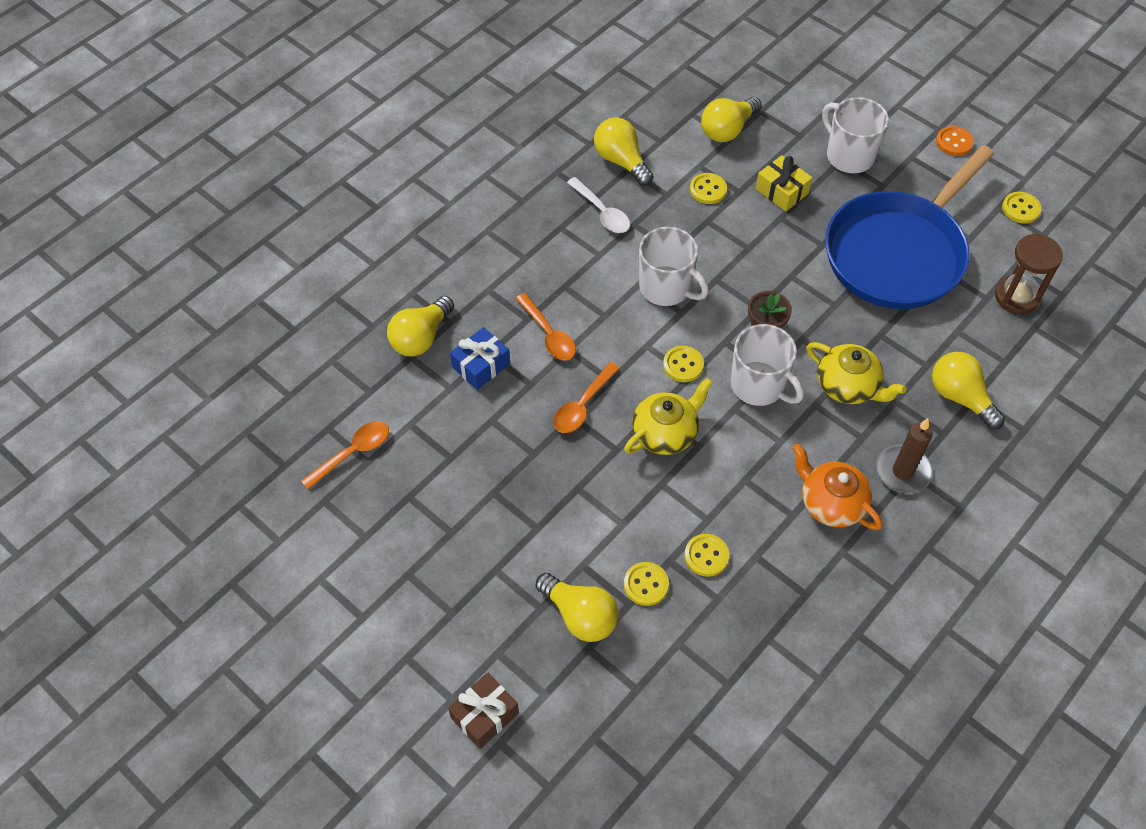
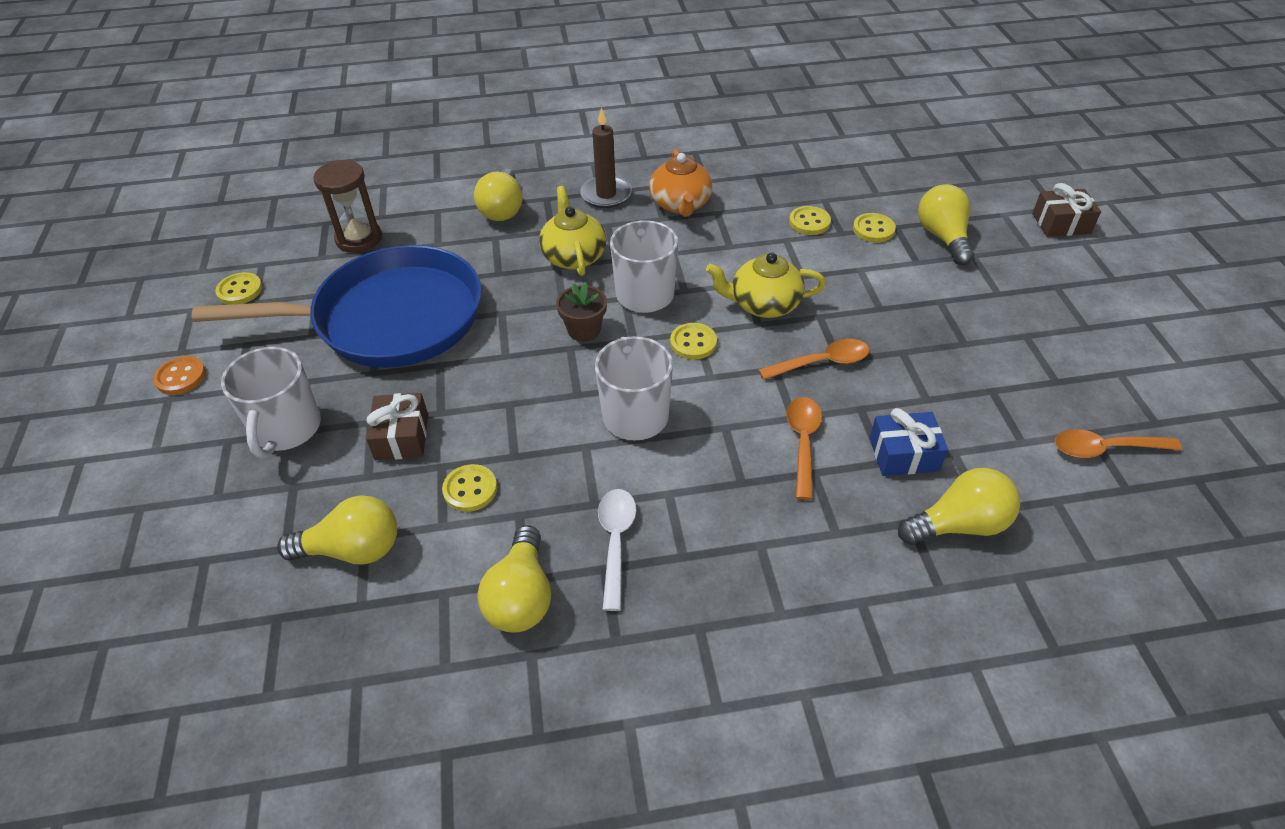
camera: 140 degrees left, 10 degrees down
yellow gift [756,155,812,212] -> brown gift [366,393,428,460]

